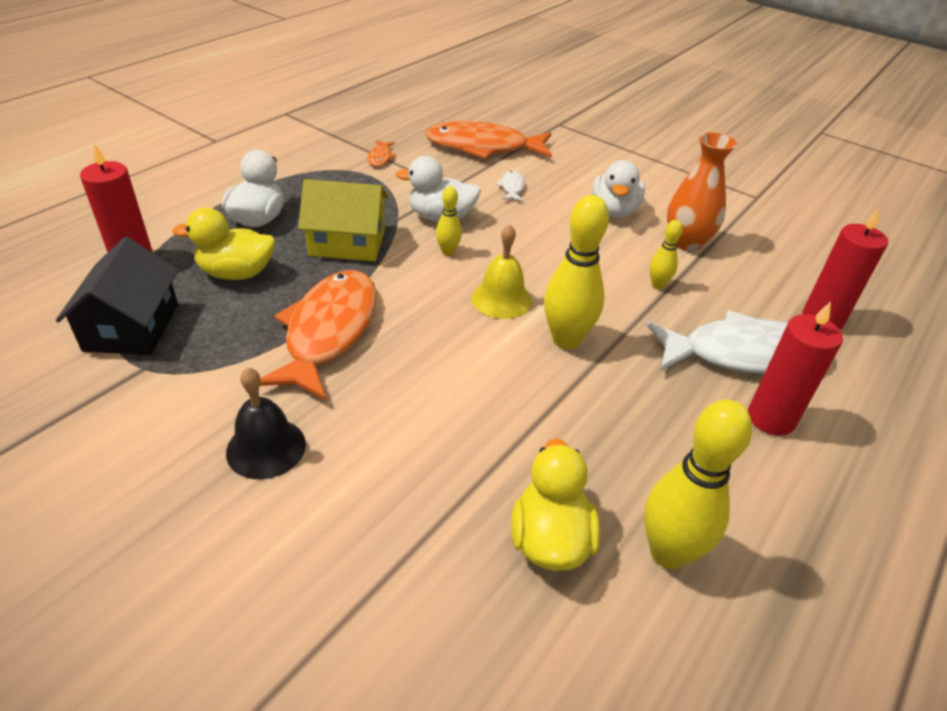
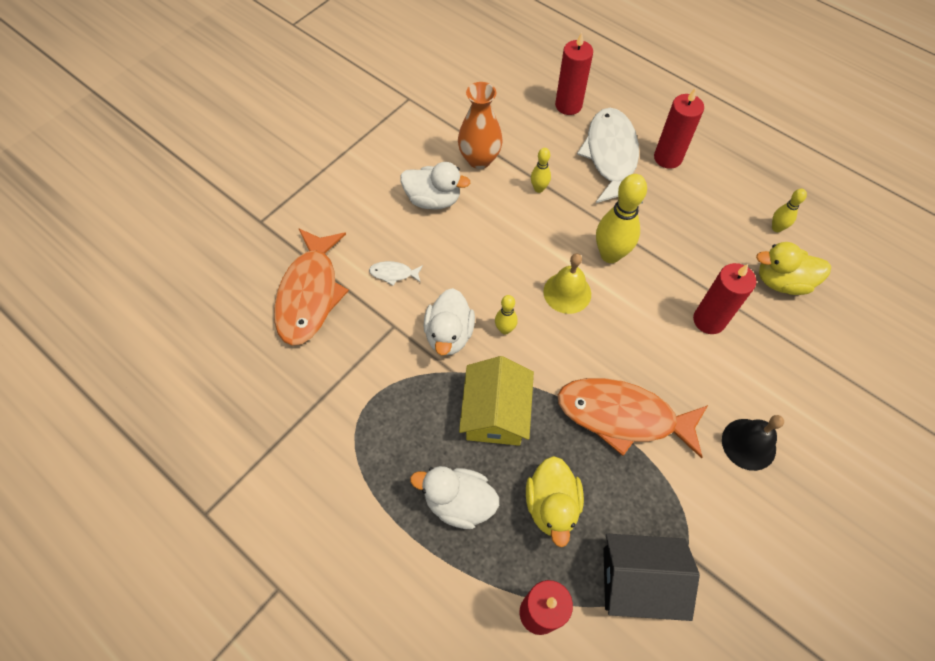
camera: 85 degrees left, 20 degrees up
orange fish [368,140,396,167] -> none
yellow bowling pin [644,400,752,569] -> yellow bowling pin [772,189,807,232], size x0.51
none -> red candle [693,263,756,334]

